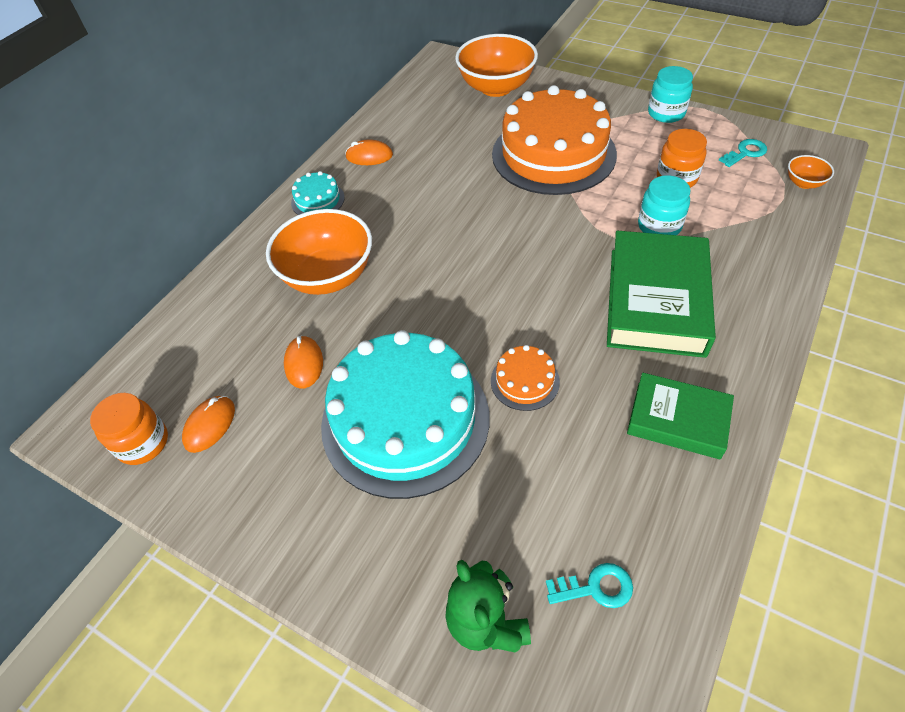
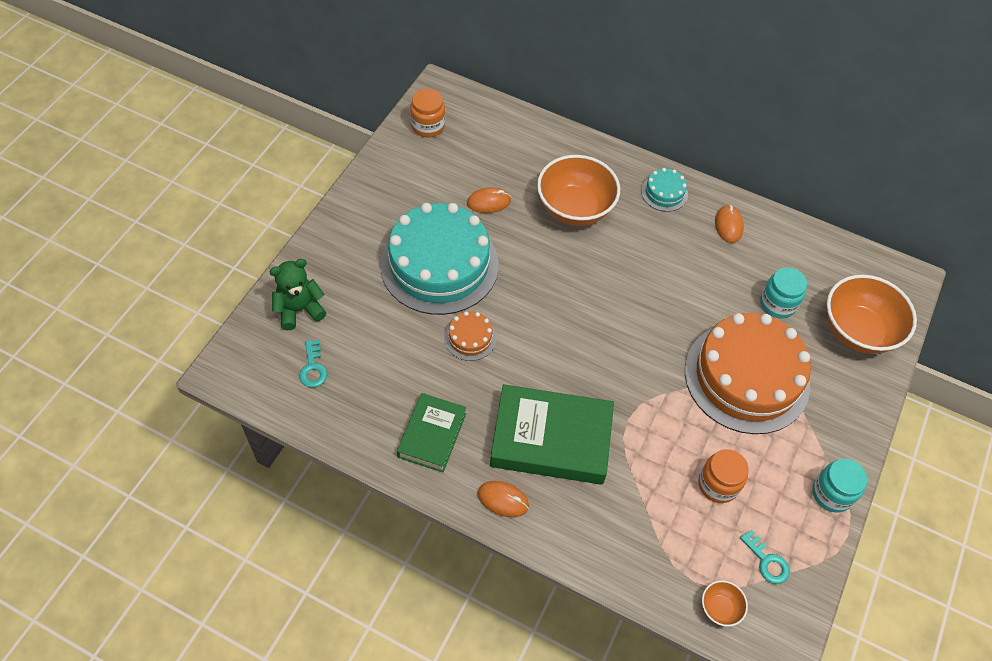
camera: 80 degrees right, 5 degrees up
orange mouse [182,396,235,453] -> orange mouse moved to [477,481,529,517]
turquoise jar [638,175,691,235] -> turquoise jar moved to [760,267,807,319]

